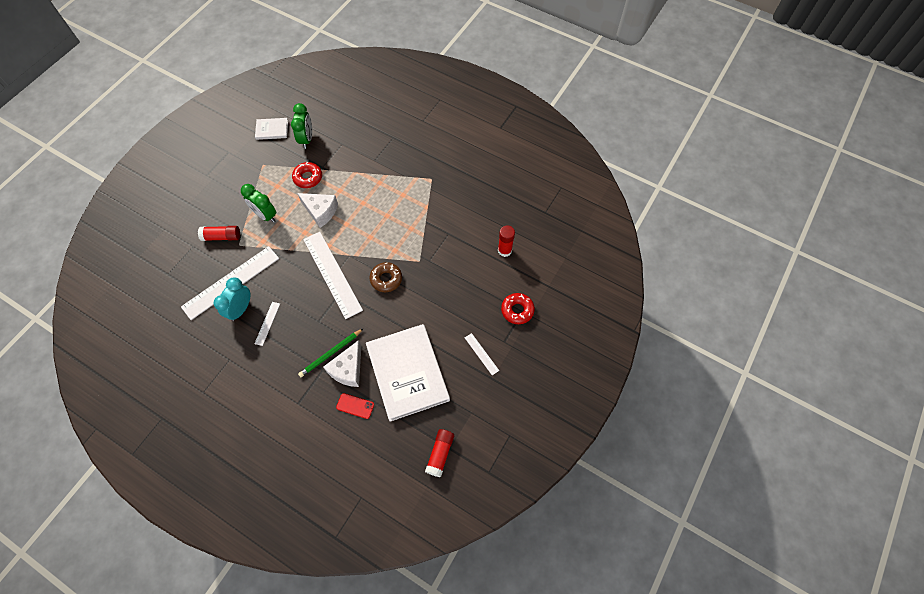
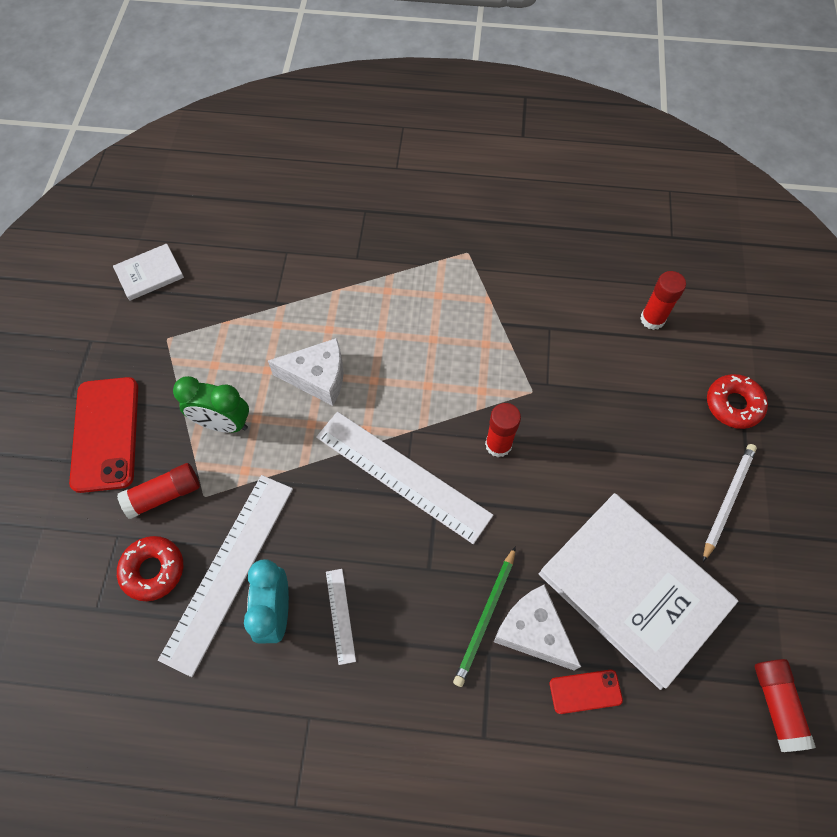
camera: 25 degrees left, 0 degrees up
green clock [291,103,312,149] -> none
red donut [292,162,322,188] -> red donut moved to [117,536,183,601]
white cheese [323,340,361,387] -> white cheese turned 135 degrees clockwise [494,584,581,670]
brown donut [369,262,402,292] -> red glue stick [485,403,521,457]
white ruler [465,333,499,375] -> white pencil [703,444,757,562]
none -> red phone [69,377,138,493]

